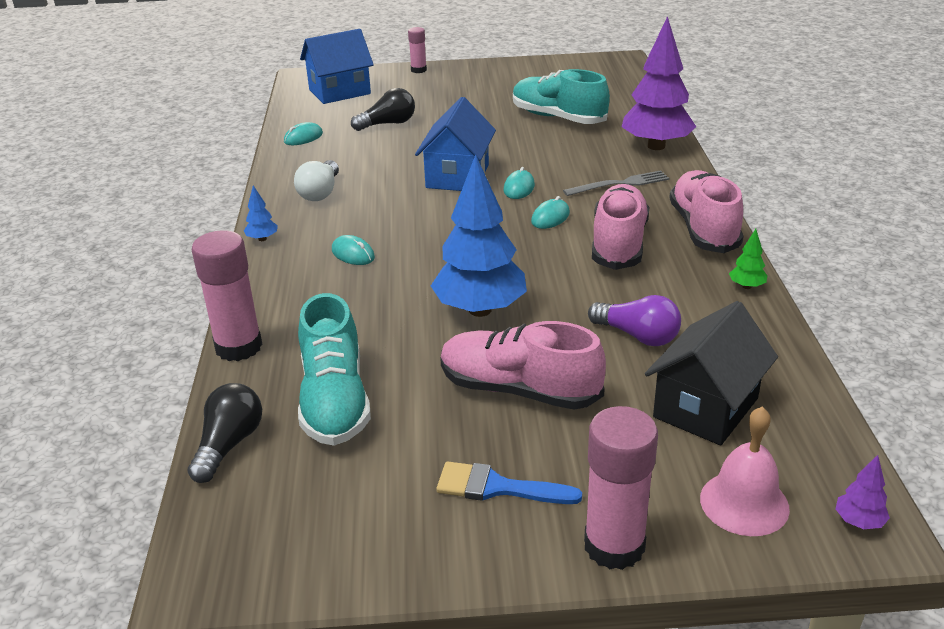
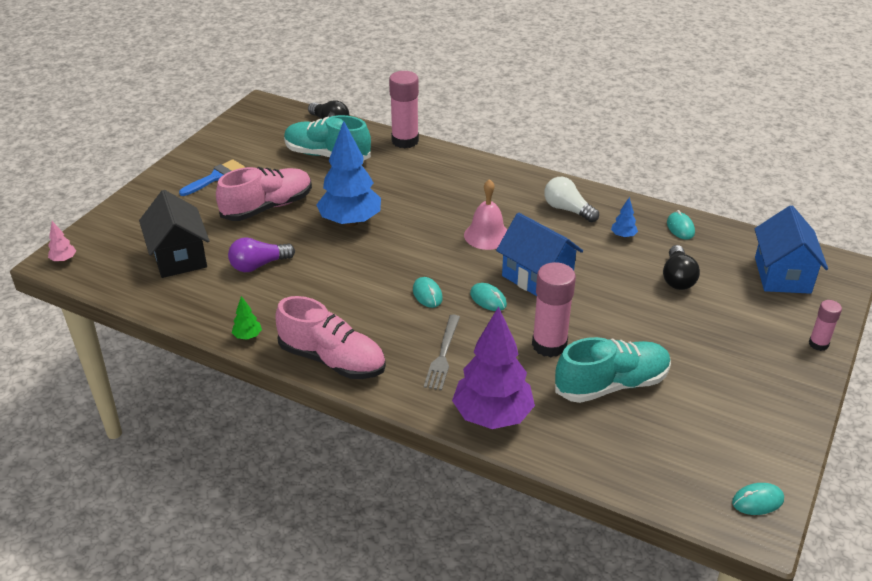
camera: 120 degrees right, 5 degrees up
blue tree [244,186,278,241] -> blue tree moved to [611,197,638,238]
turquoise mouse [332,235,375,265] -> turquoise mouse moved to [732,483,784,515]
pink glue stick [584,406,658,570] -> pink glue stick moved to [532,262,576,357]
pink shoe [592,184,649,270] -> none
pink bell [700,407,790,536] -> pink bell moved to [464,179,507,250]
purple tree [836,455,890,529] -> pink tree [48,221,76,262]

